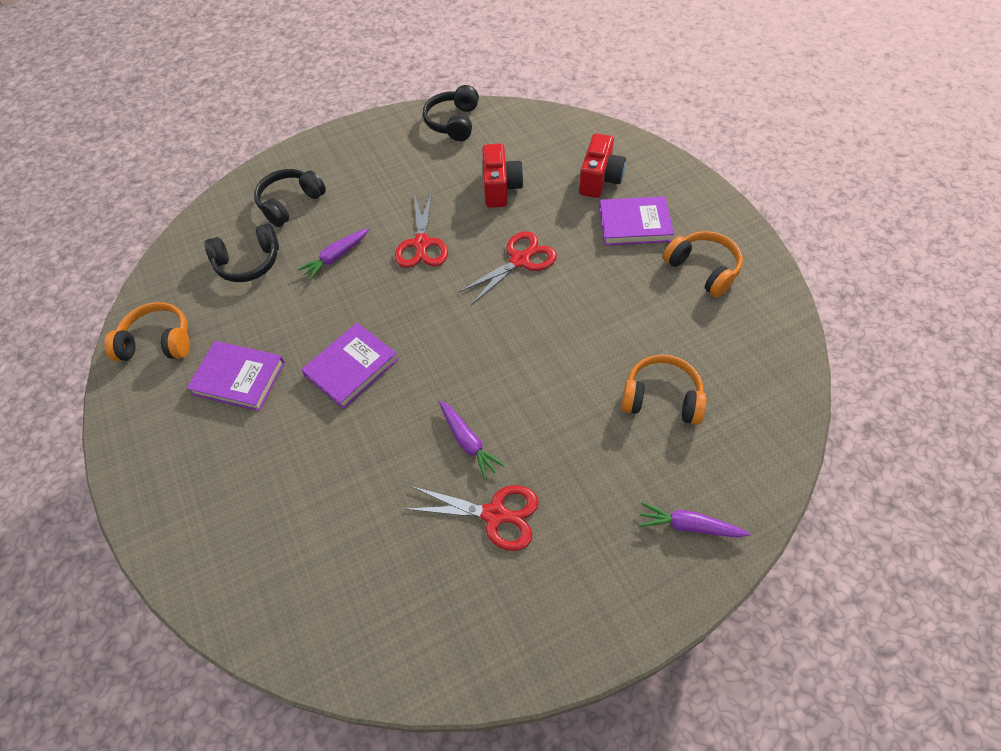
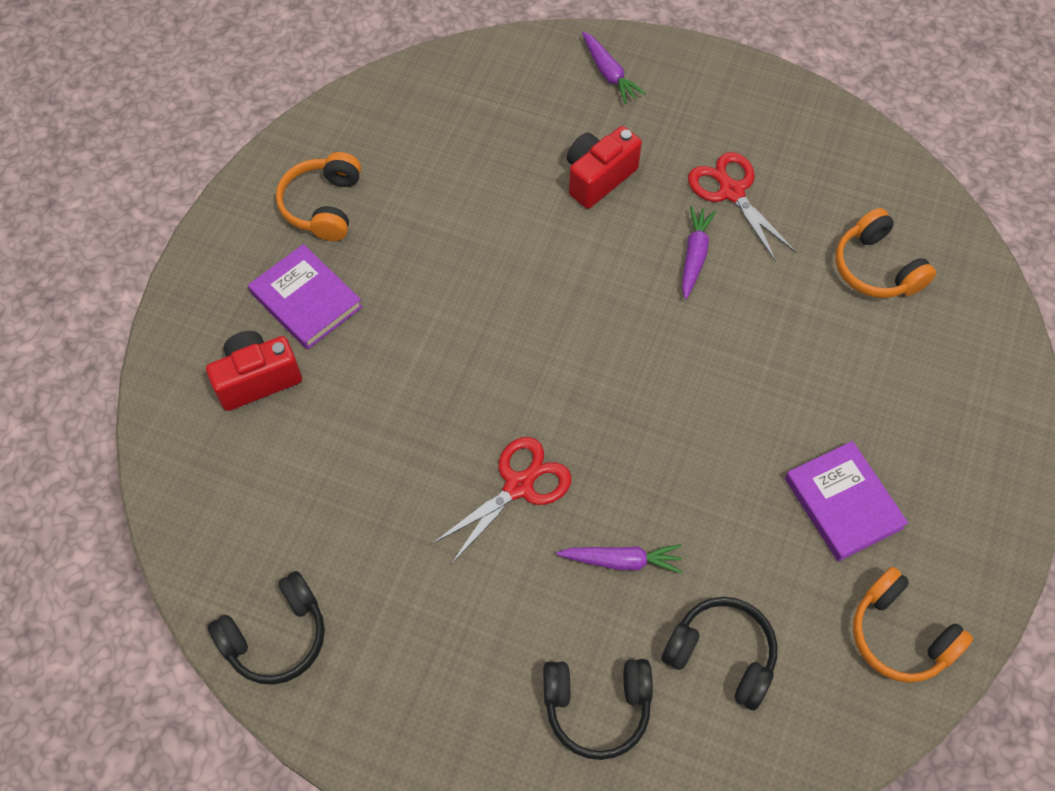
camera: 135 degrees left, 5 degrees up
purple book [301,323,398,409] -> none
red scissors [458,231,557,305] -> none
red camera [482,144,524,208] -> red camera moved to [567,126,642,209]
orange headphones [621,355,707,425] -> orange headphones moved to [835,208,936,298]

